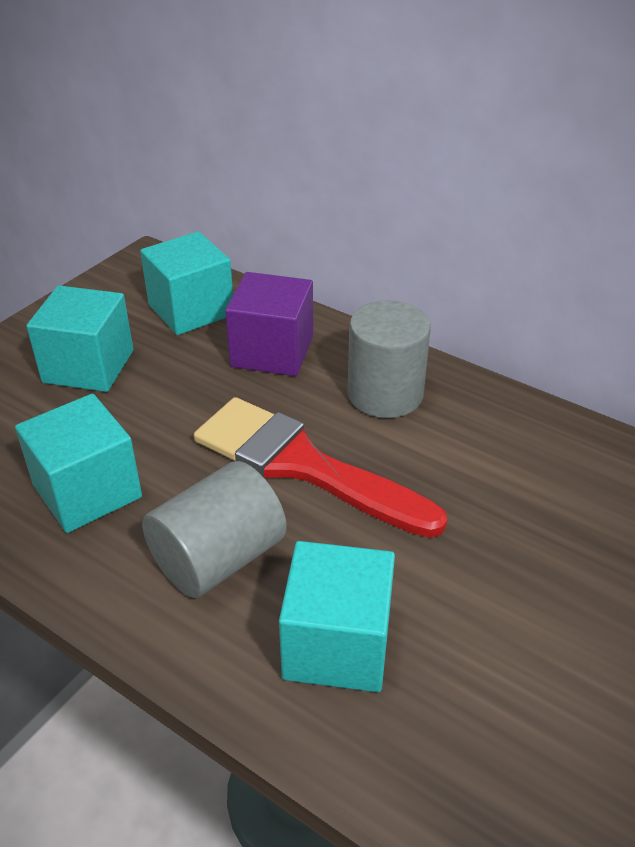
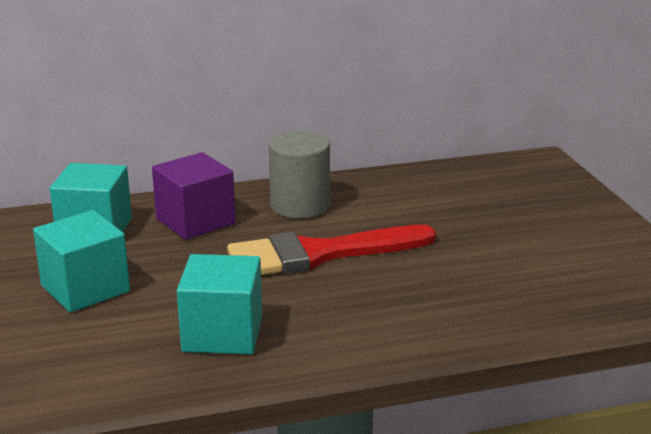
camera: 50 degrees left, 15 degrees down
grey cylinder [142,461,287,598] -> none
turquoise cube [279,541,395,692] -> none

